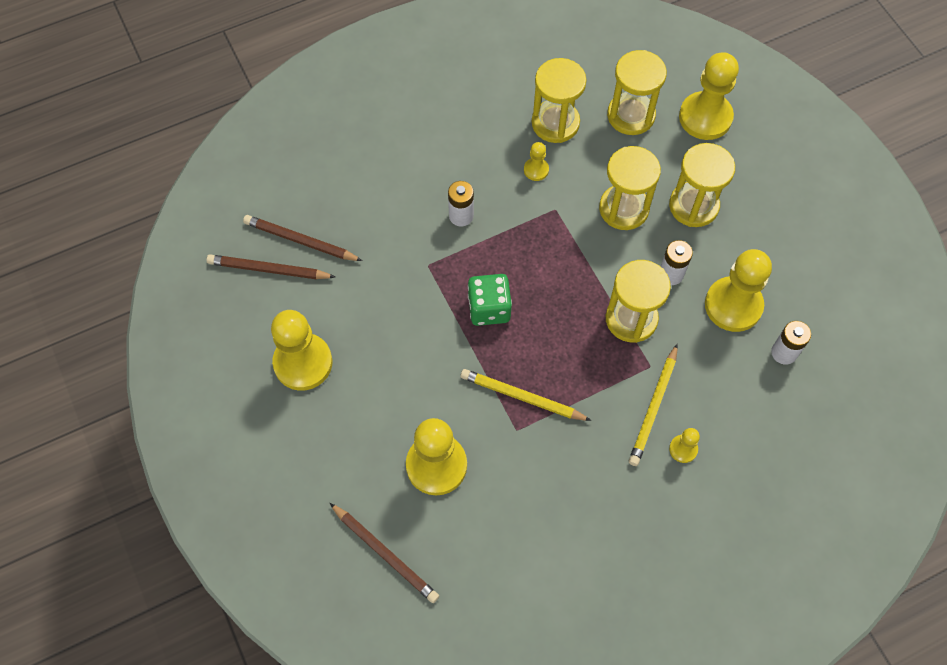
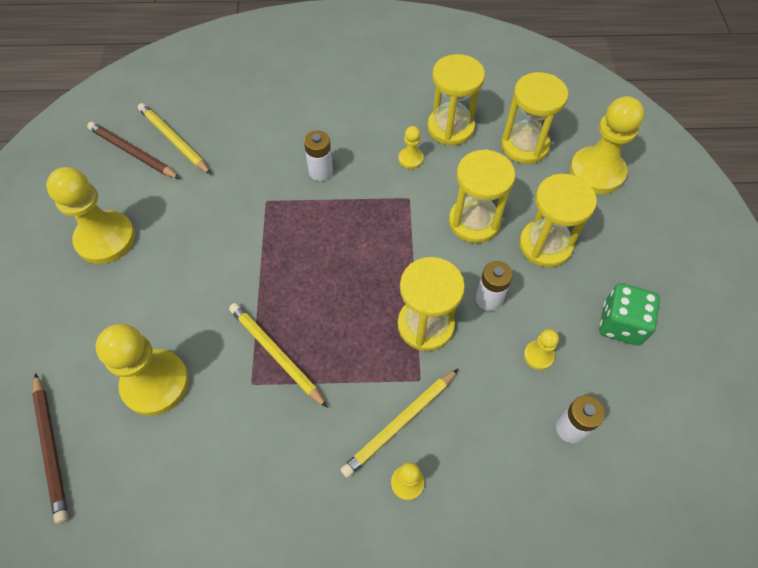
camera: 25 degrees right, 5 degrees down
brown pencil [243,215,362,261] -> yellow pencil [138,103,211,174]
green dice [468,274,512,326] -> green dice moved to [599,283,660,345]
yellow pawn [705,249,772,332] -> yellow pawn [524,329,559,370], size x0.47

